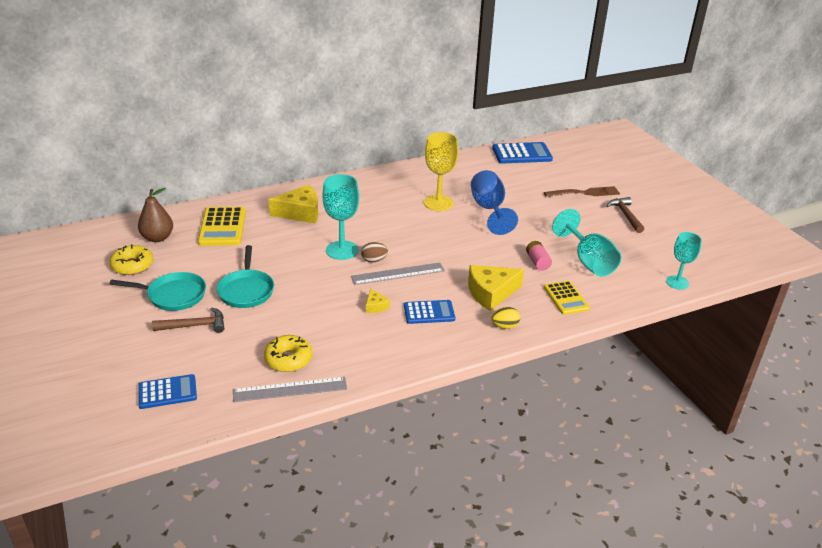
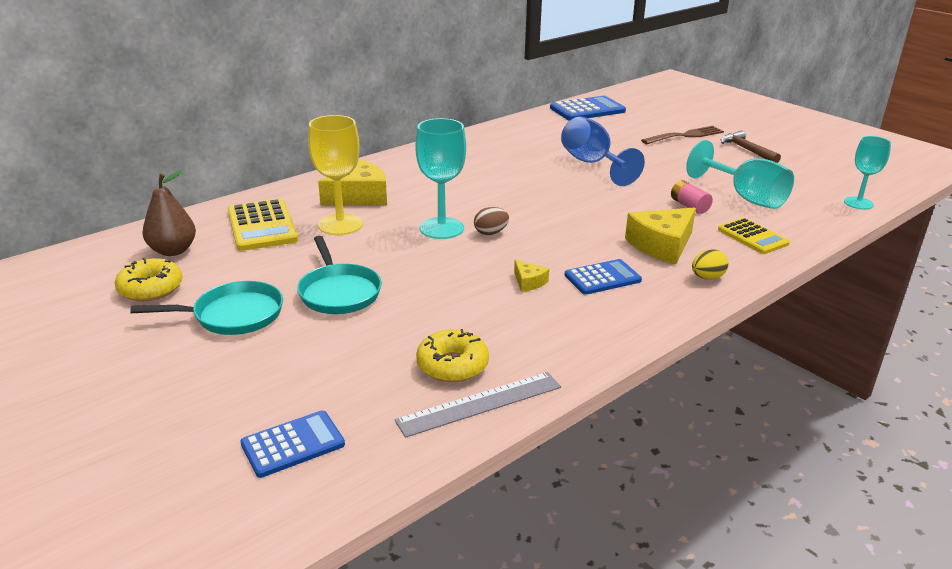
camera: 15 degrees left, 5 degrees down
brown hammer [152,307,224,333] -> none
grey ruler [351,262,445,285] -> none
yellow goblet [424,132,458,211] -> yellow goblet moved to [308,115,363,235]

